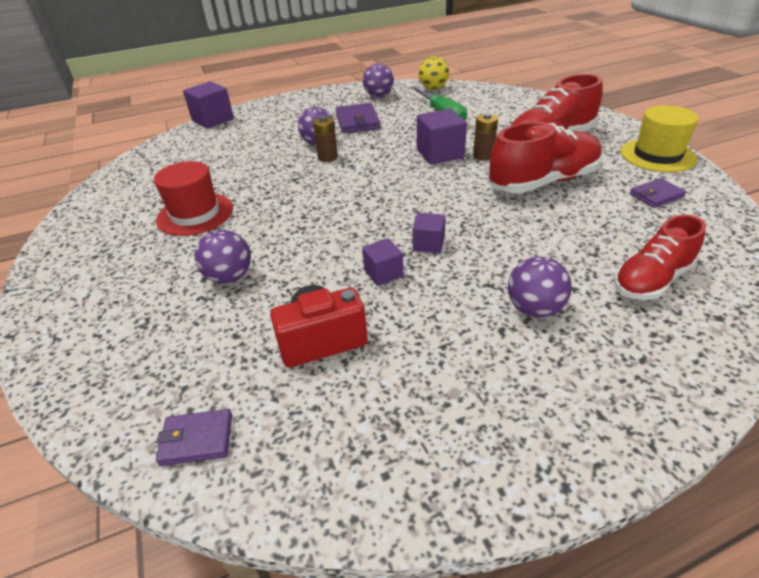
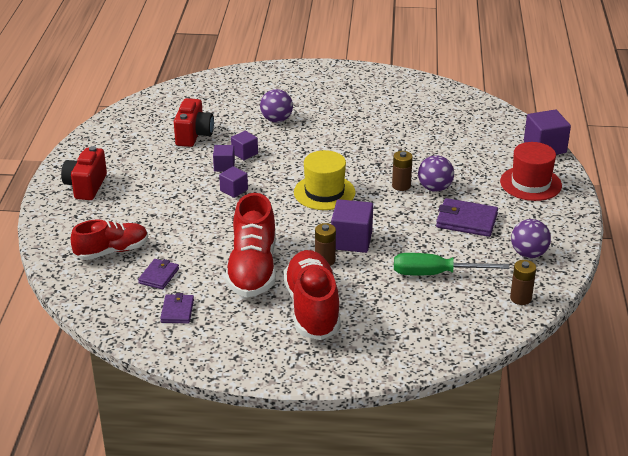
camera: 115 degrees right, 5 degrees down
red hat [154,161,233,236] -> red hat moved to [500,142,562,201]
purple wallet [156,409,232,466] -> purple wallet moved to [138,259,179,289]
yellow ball [418,56,449,90] -> brown battery [510,260,536,305]
purple ball [508,257,572,318] -> none
red shoe [614,215,706,300] -> red shoe turned 75 degrees clockwise [70,219,148,260]
yellow hat [621,105,699,172] -> yellow hat moved to [294,150,356,210]
none -> red camera [61,146,107,200]
none -> purple cube [231,131,258,160]

